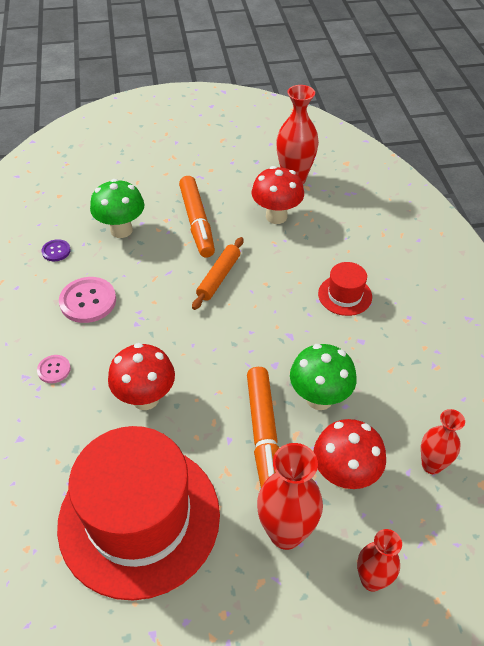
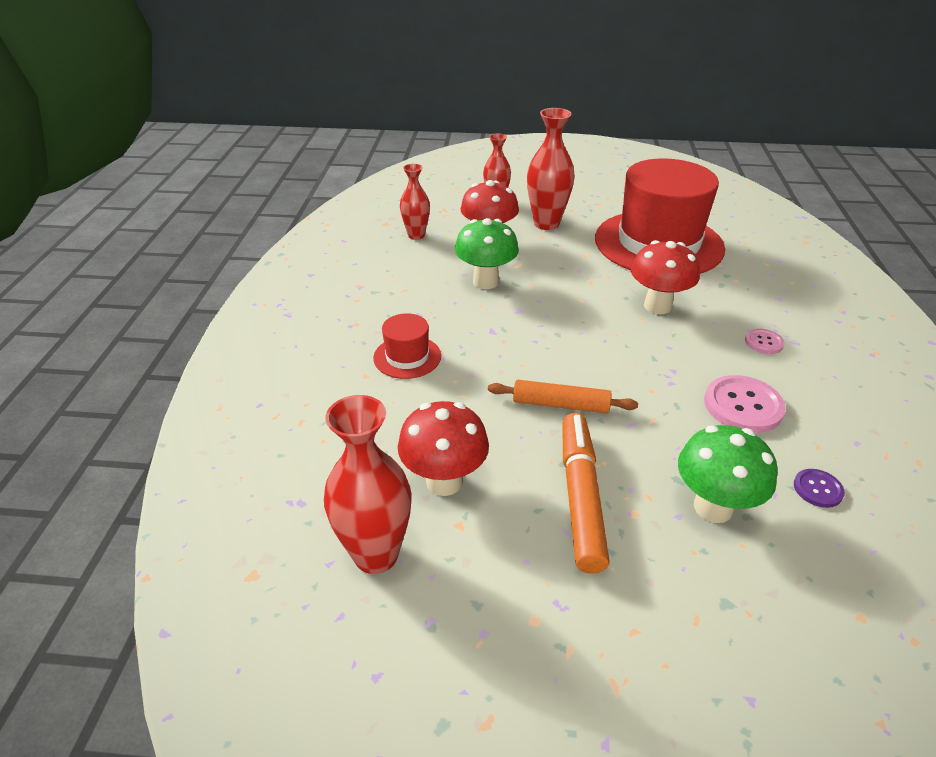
camera: 165 degrees left, 10 degrees down
orange rolling pin [192,237,243,310] -> orange rolling pin turned 60 degrees clockwise [488,380,638,413]
orange marker [247,367,279,488] -> none

